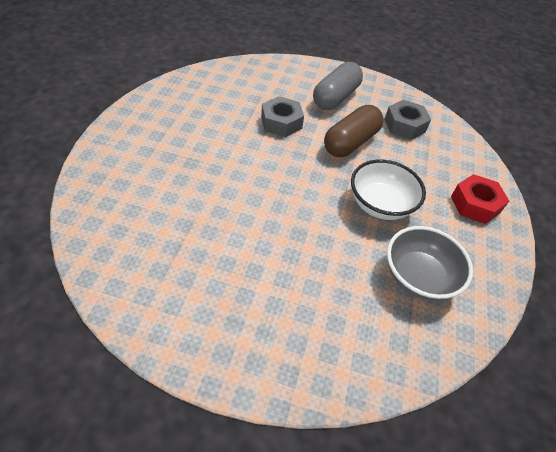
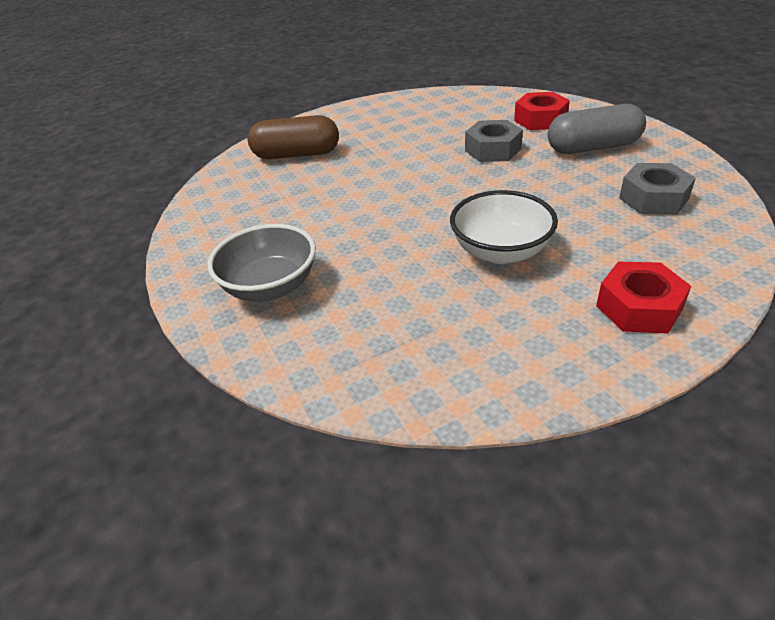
camera: 55 degrees right, 10 degrees down
brown capsule [324,105,383,157] -> brown capsule moved to [247,115,339,159]
grey bowl [387,226,473,301] -> grey bowl moved to [208,224,316,301]
none -> red nut [514,92,570,130]

